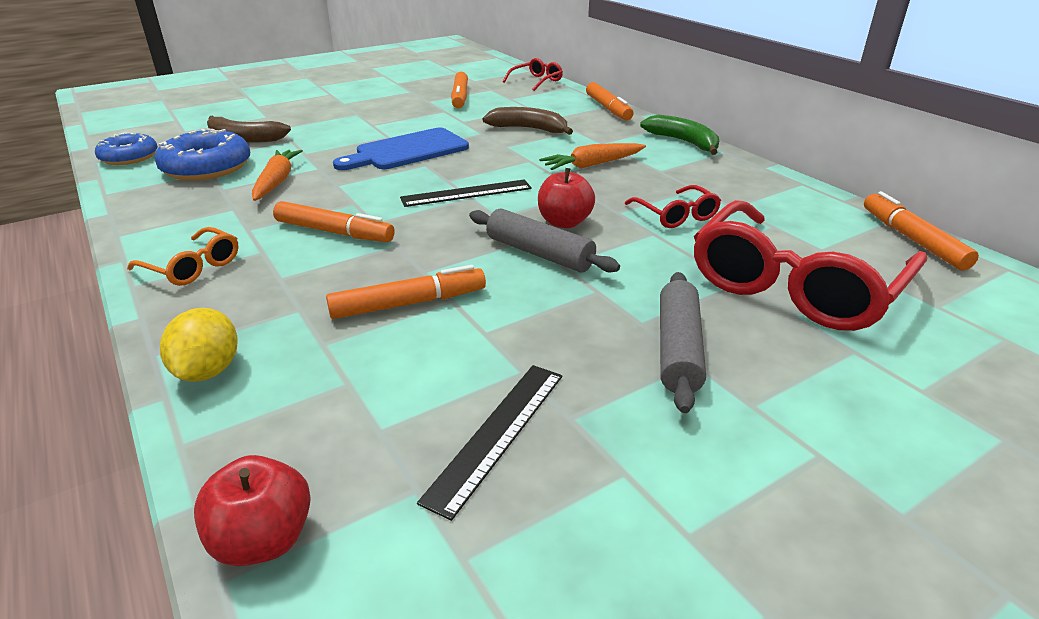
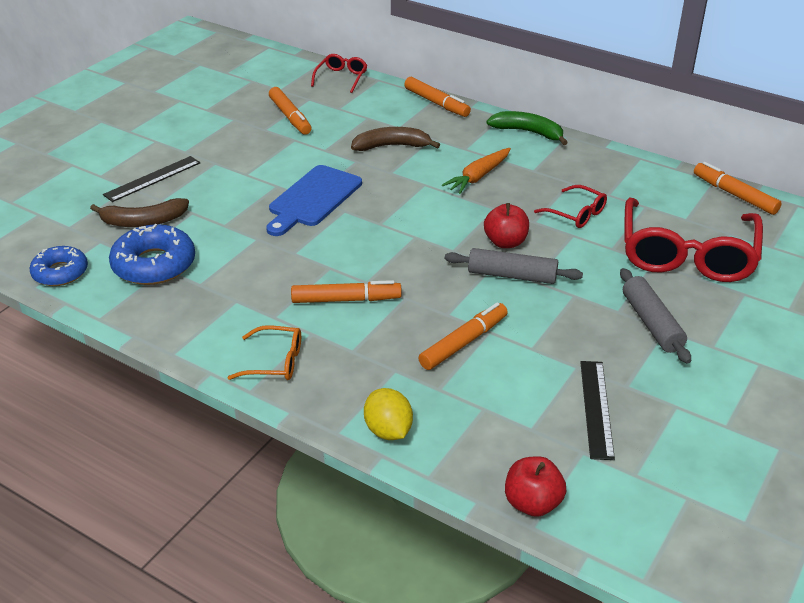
camera: 25 degrees left, 5 degrees up
orange carrot [252,150,303,201] -> none
black ruler [400,179,532,207] -> black ruler moved to [103,156,200,202]

